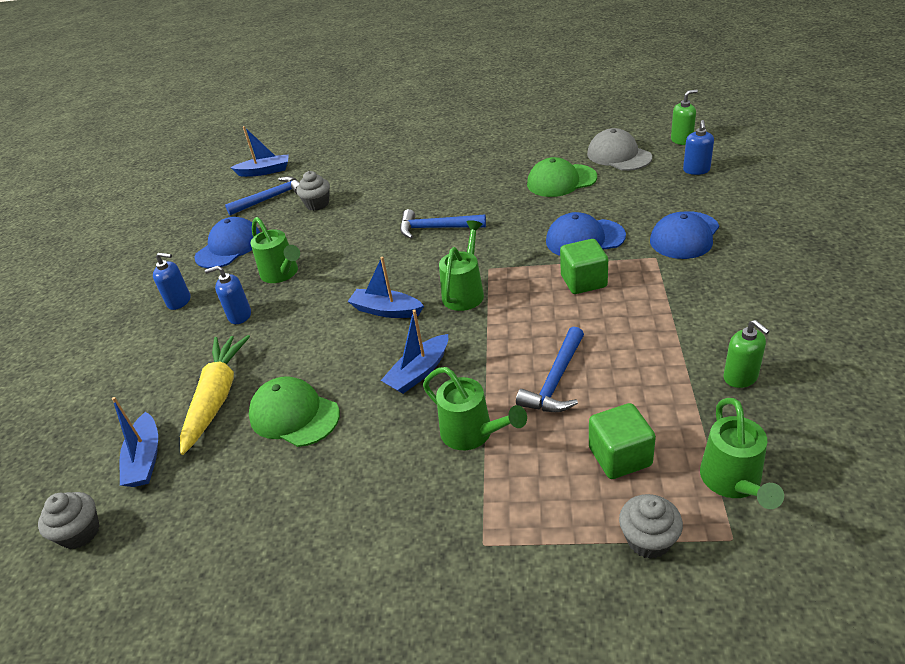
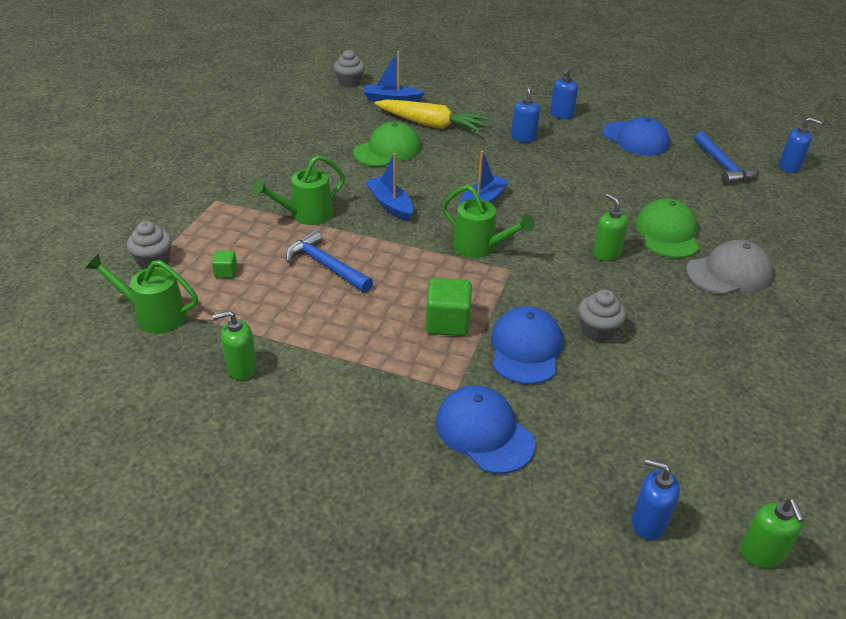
camera: 100 degrees right, 0 degrees up
blue boat [230,126,289,177] -> blue soap dispenser [779,117,822,173]
green watering can [250,217,300,283] -> none
grey cupcake [297,171,330,211] -> grey cupcake moved to [578,289,626,342]
blue hammer [400,209,486,239] -> green soap dispenser [593,194,628,261]
green cap [527,157,597,197] -> green cap moved to [636,198,699,258]
grey cap [587,128,652,171] -> grey cap moved to [686,240,773,295]
green cube [589,403,656,479] -> green cube [212,251,237,278], size x0.52

